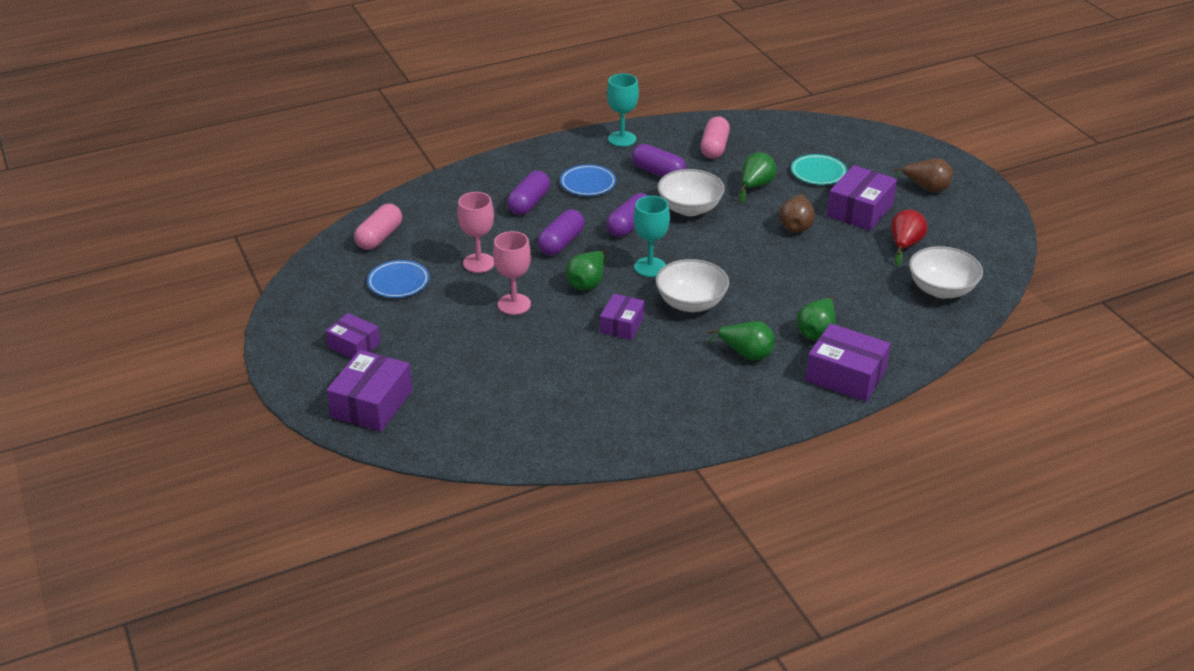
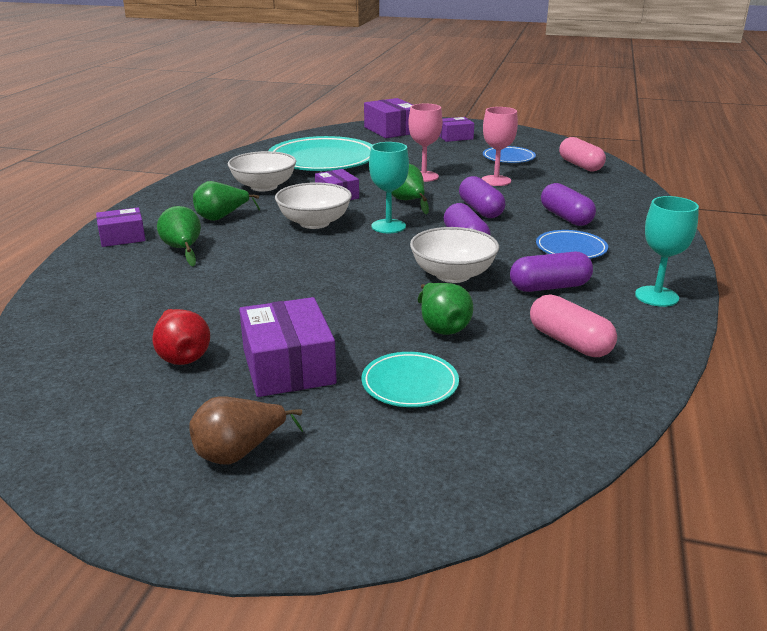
camera: 130 degrees right, 10 degrees down
brown pear [779,193,815,232] -> none
purple box [805,323,891,402] -> purple box [96,207,146,247], size x0.63
white bowl [909,246,983,298] -> white bowl moved to [228,151,296,191]
none -> turquoise plate [268,136,372,171]

